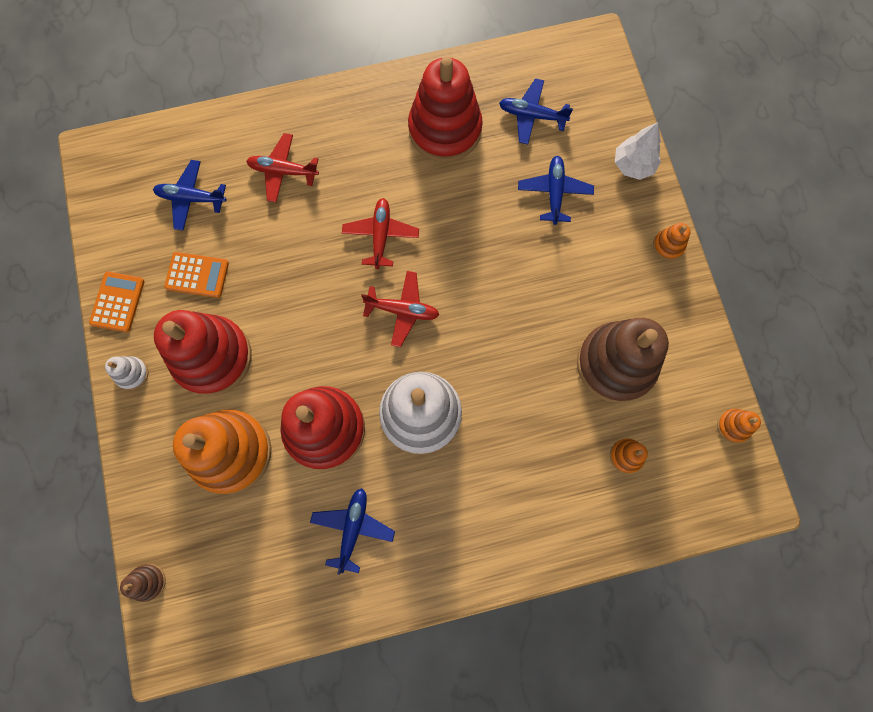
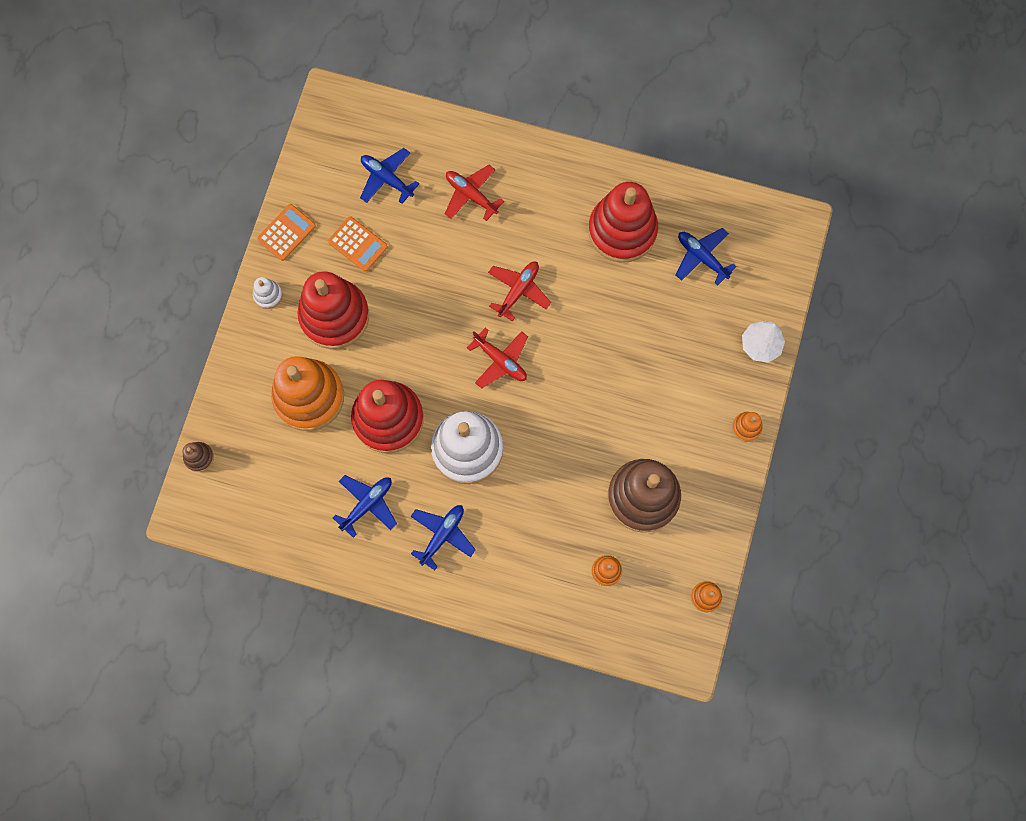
camera: 30 degrees right, 0 degrees up
blue plane [518,156,594,225] -> blue plane moved to [410,505,476,570]

